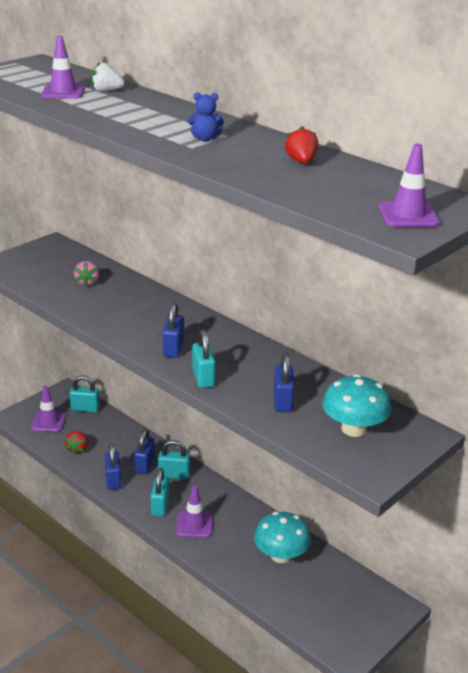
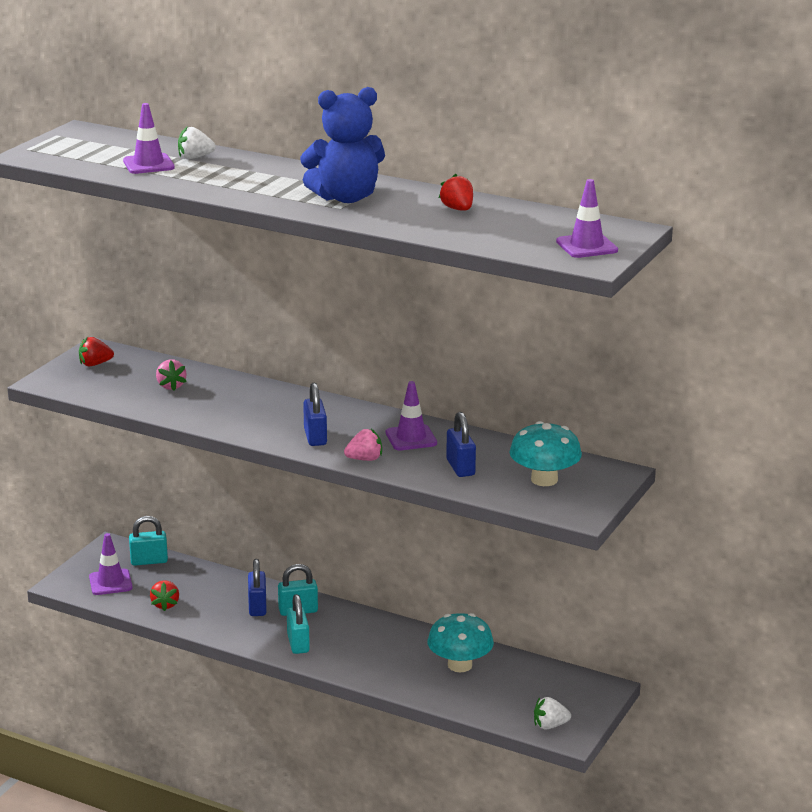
camera: 15 degrees left, 5 degrees down
blue padlock [105,443,121,490] -> none
purple traffic cone [176,485,213,538] -> purple traffic cone moved to [386,381,437,450]
blue teddy bear [188,92,224,141] -> blue teddy bear [300,87,385,203], size x2.26
turquoise padlock [192,330,215,388] -> pink strawberry [344,429,382,461]
none -> red strawberry [79,337,114,366]
none -> white strawberry [534,697,571,730]

